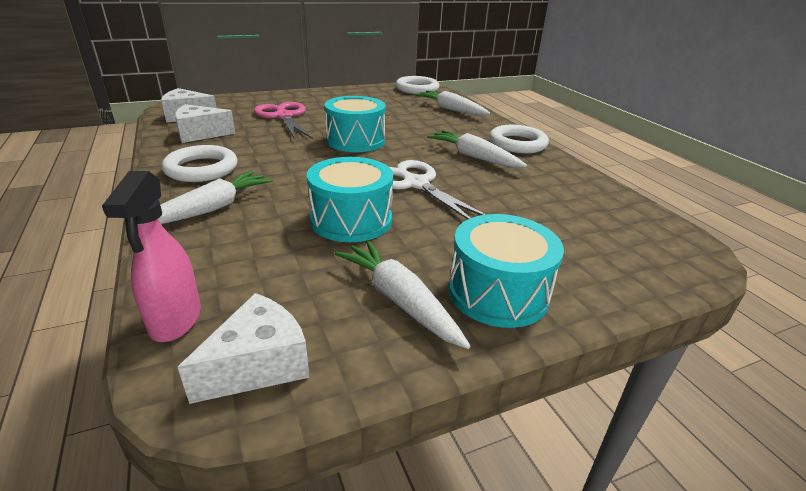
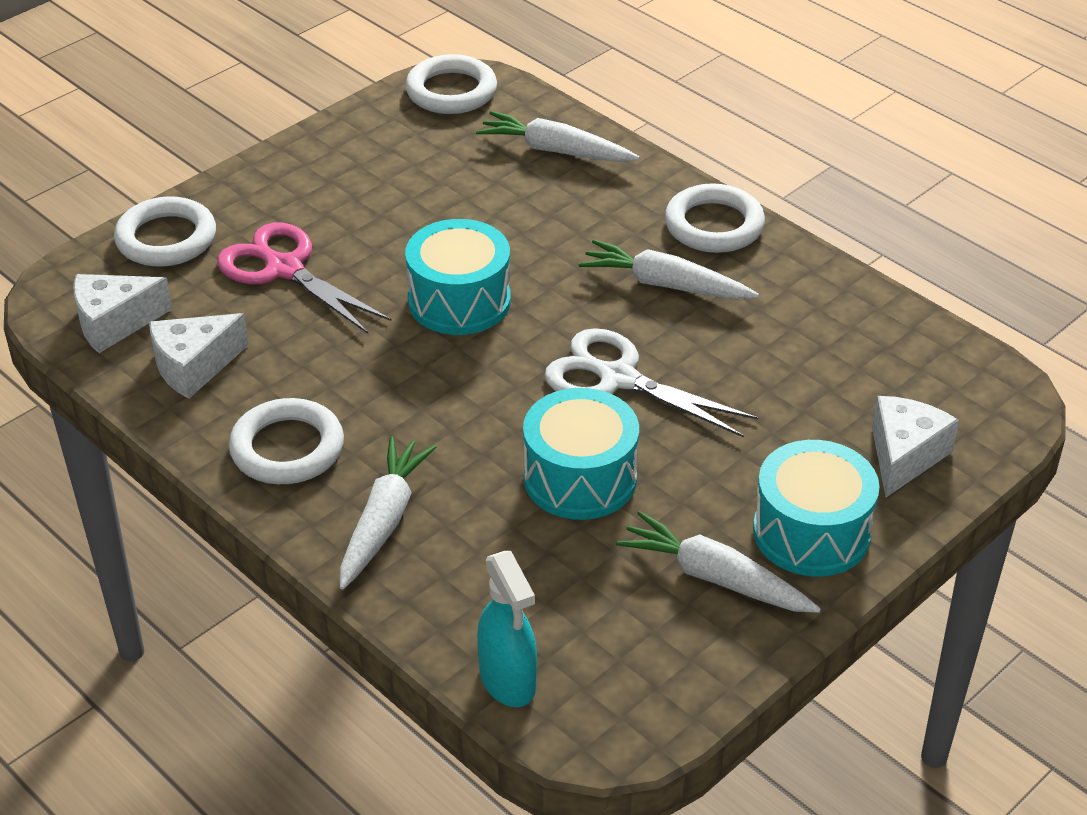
camera: 20 degrees left, 10 degrees up
pink spray bottle [102,171,201,342] -> turquoise spray bottle [477,551,537,707]
white cheese [178,293,310,404] -> white cheese moved to [872,396,959,497]
none -> white ring [114,196,216,267]

